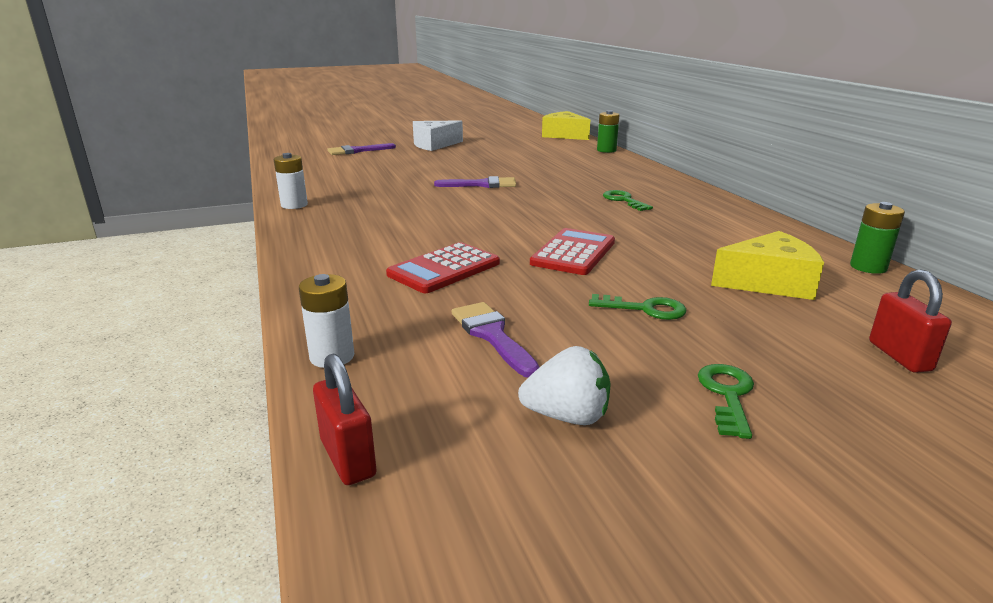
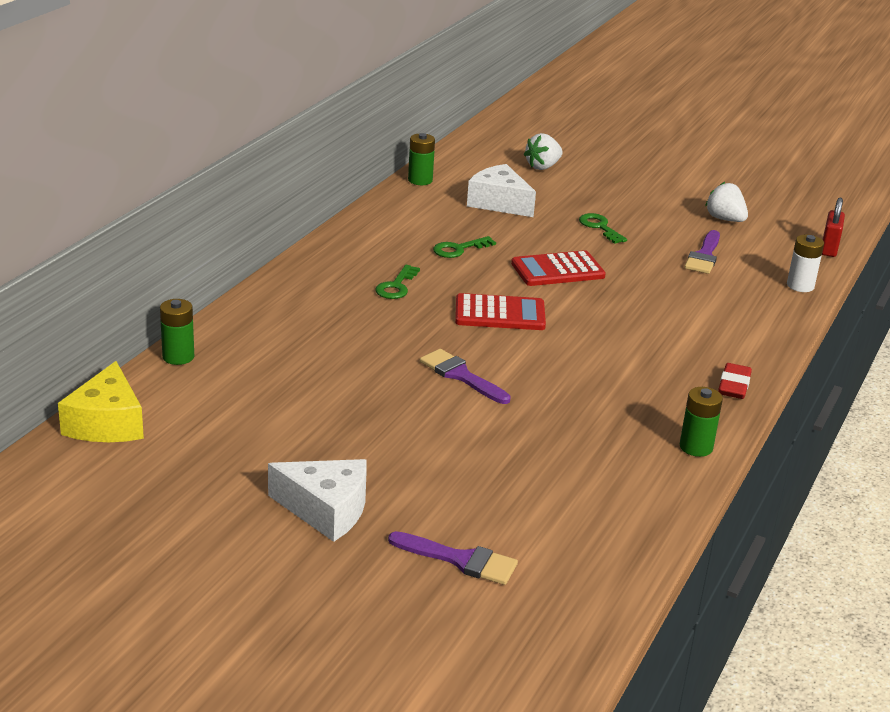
camera: 135 degrees left, 5 degrees up
white battery [274,153,308,209] -> green battery [680,387,723,457]
red calculator [386,242,500,293] -> red calculator moved to [455,293,546,330]
green key [698,364,754,439] -> green key moved to [433,236,496,258]
yellow cheese [711,231,824,300] -> white cheese [467,164,536,217]
red padlock [869,269,952,373] -> white strawberry [524,133,563,170]
none -> red eraser [718,363,752,399]

